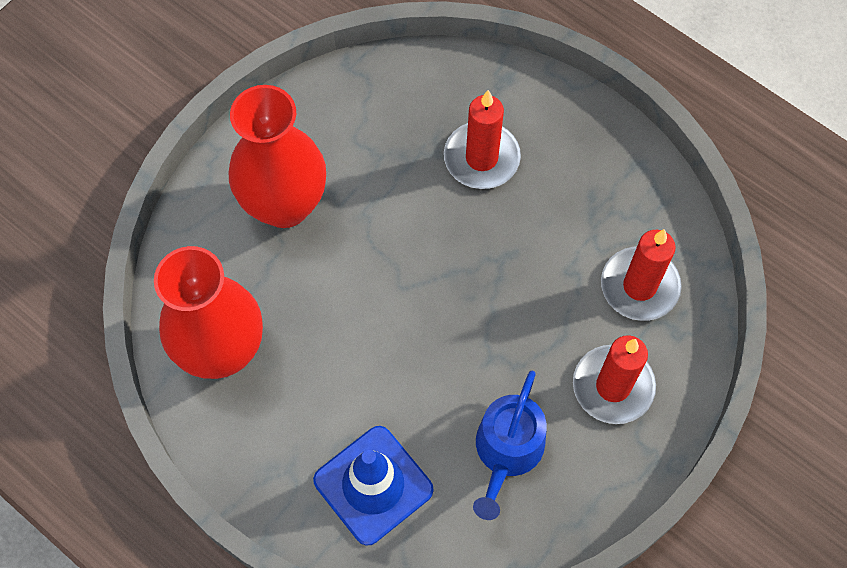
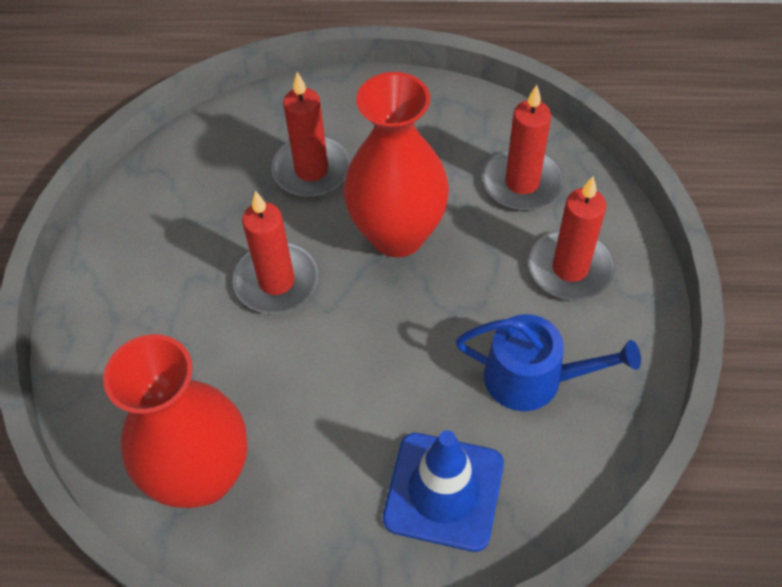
camera: 35 degrees left, 10 degrees down
red vase [229,85,326,228] -> red vase moved to [343,72,449,257]
blue watering can [473,371,547,520] -> blue watering can turned 60 degrees counterclockwise [456,314,641,411]
none -> red candle [233,191,319,314]

